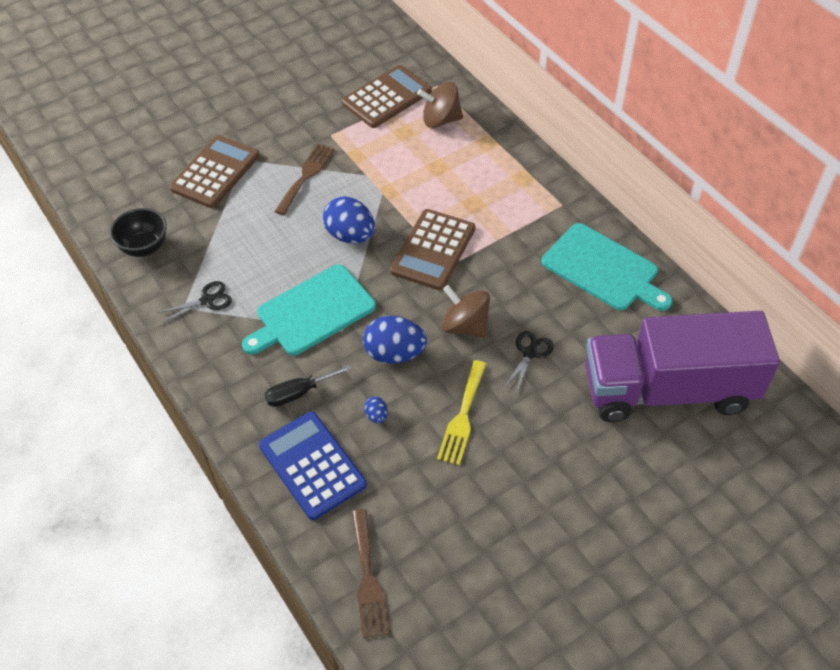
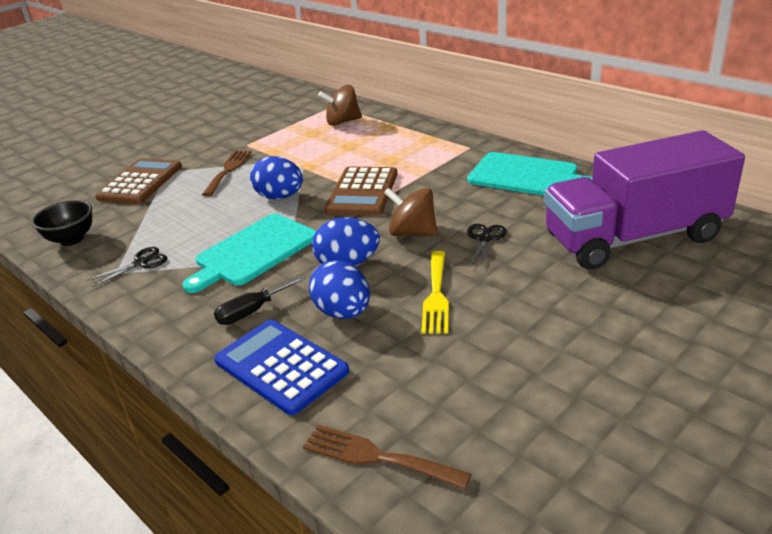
camera: 10 degrees left, 20 degrees down
brown calculator [342,65,432,128] -> none
brown fork [352,509,389,638] -> brown fork turned 135 degrees clockwise [303,425,471,490]
blue egg [364,397,388,424] -> blue egg [309,260,370,319], size x2.19

